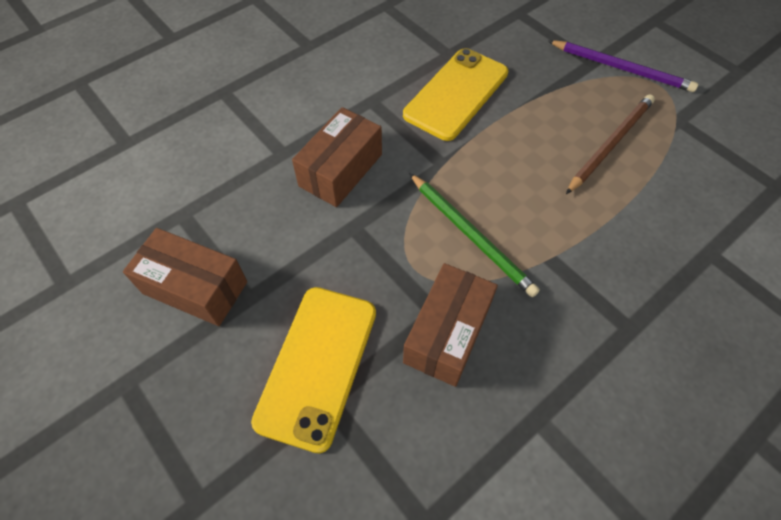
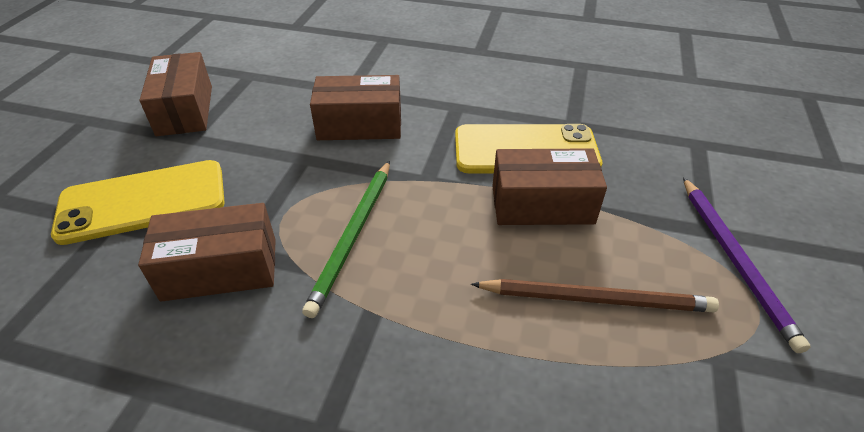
camera: 55 degrees right, 15 degrees down
none -> brown box [492,148,607,225]

